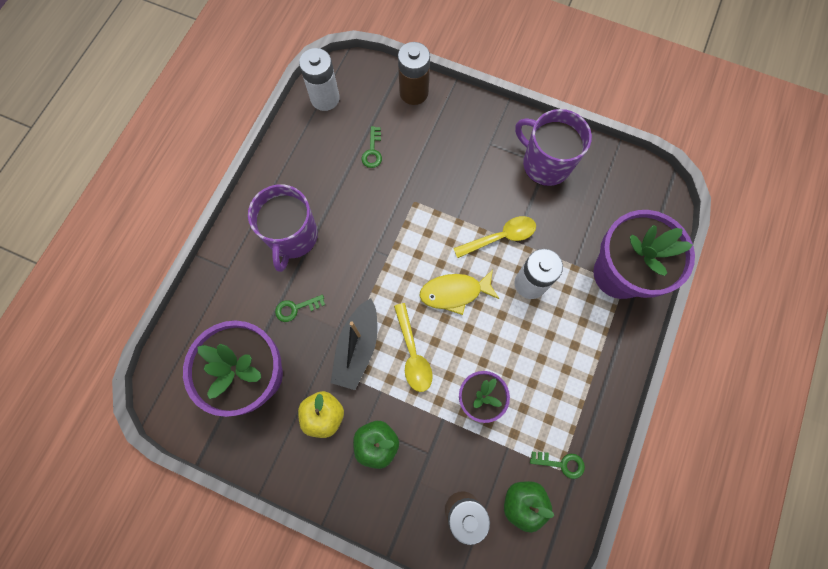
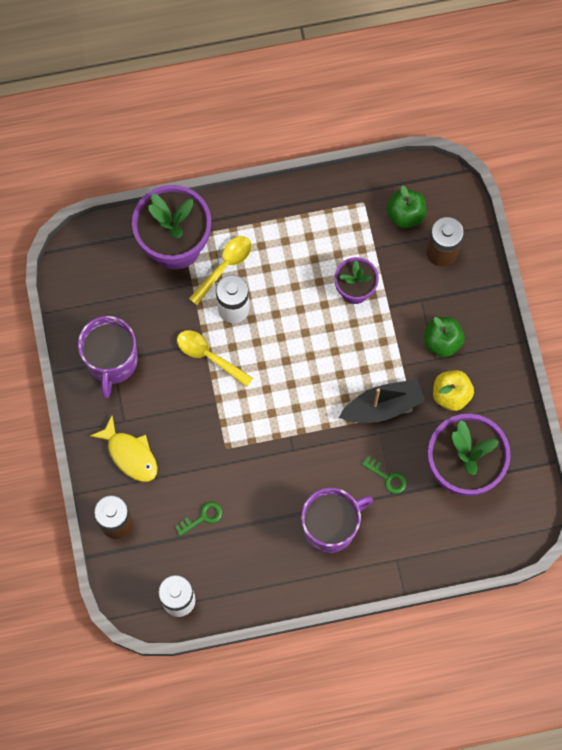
camera: 125 degrees left, 0 degrees up
yellow spoon [394,303,433,392] -> yellow spoon moved to [189,236,252,305]
yellow fish [419,269,499,315] -> yellow fish moved to [90,416,157,482]
green key [530,452,585,479] -> none

